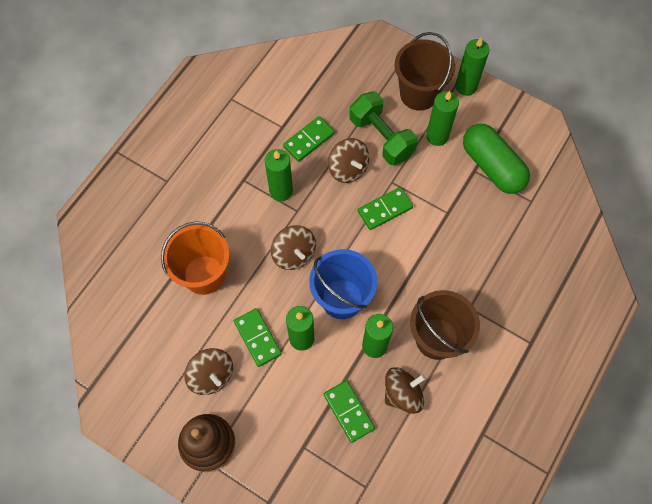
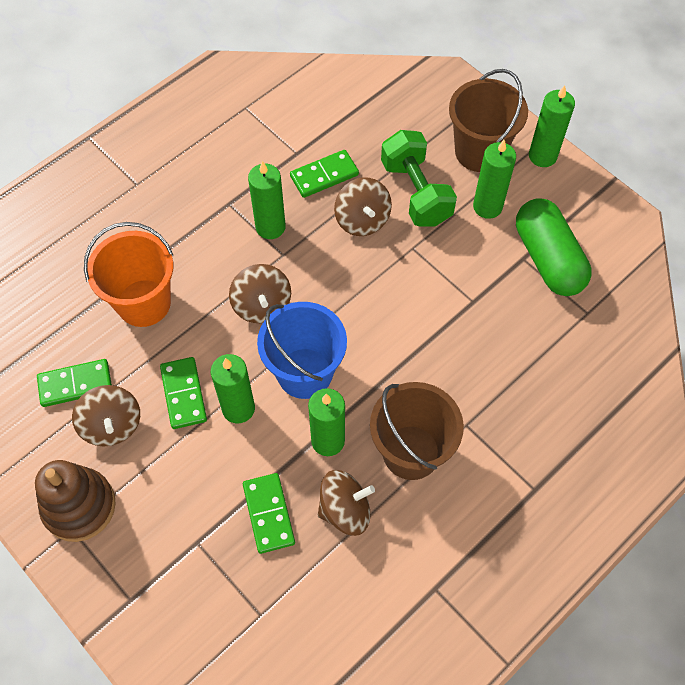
camera: 15 degrees right, 5 degrees down
green domino [358,187,413,230] -> green domino moved to [37,359,112,407]

